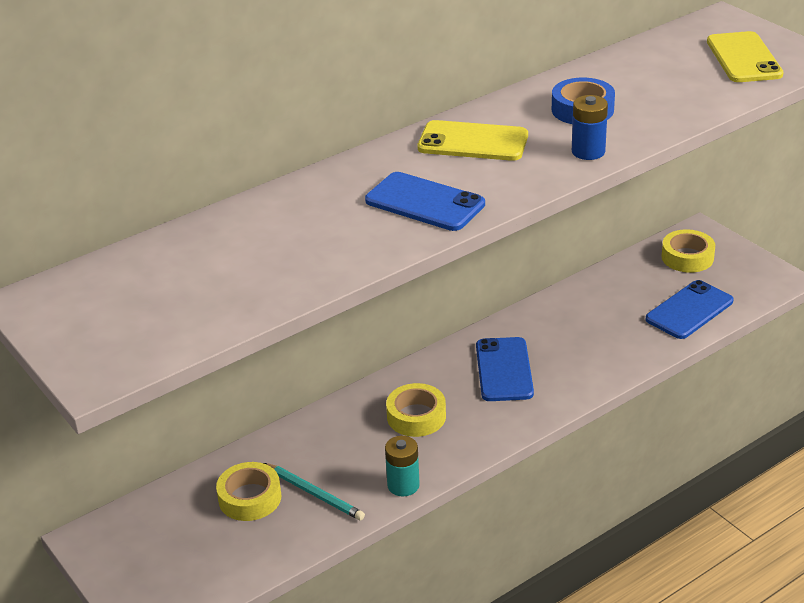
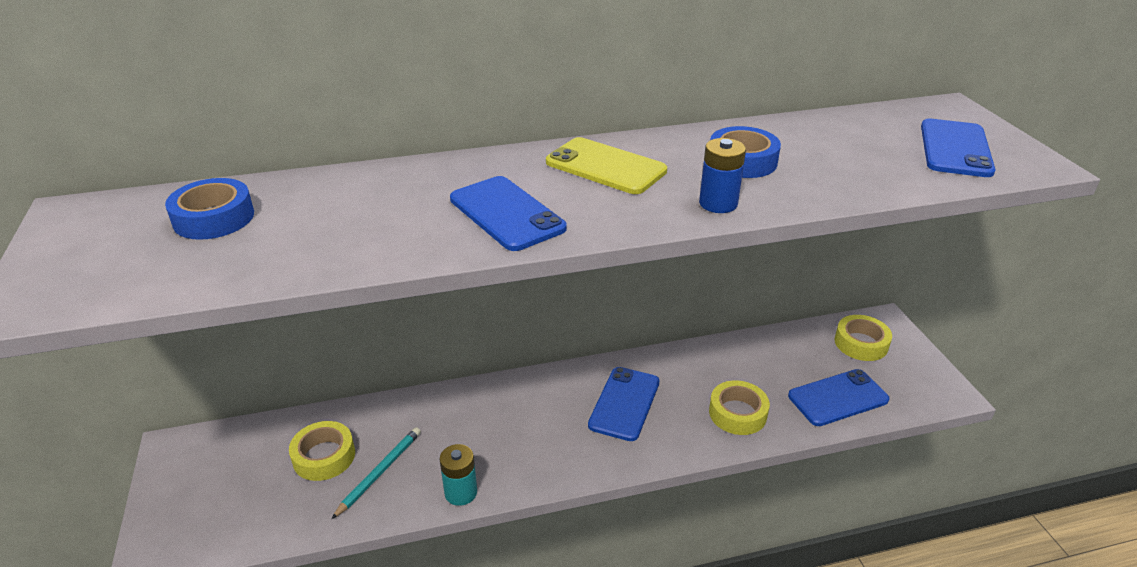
camera: 20 degrees right, 0 degrees up
turquoise pencil [264,463,365,520] -> turquoise pencil turned 120 degrees counterclockwise [332,427,421,519]
yellow tape [386,383,446,437] -> yellow tape moved to [709,380,770,435]
yellow phone [707,31,784,82] -> blue phone [921,119,996,177]
none -> blue tape [165,178,254,240]

